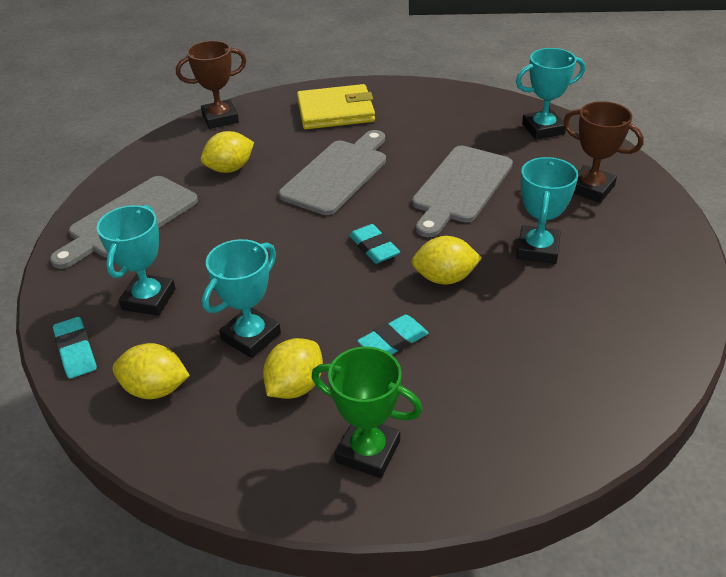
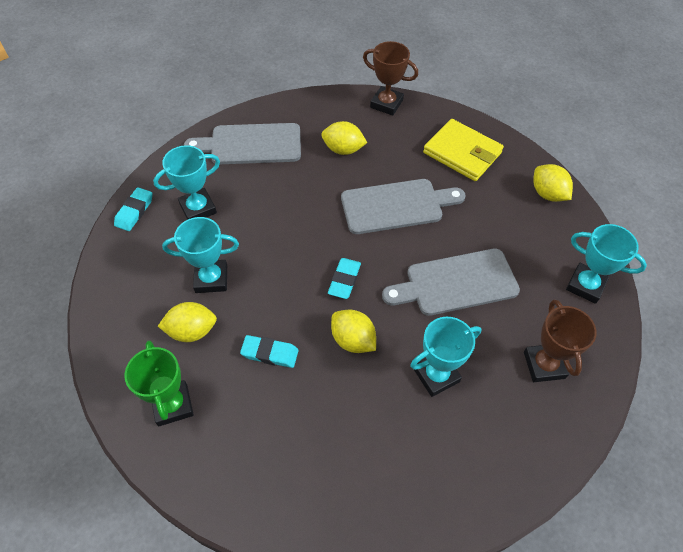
camera: 45 degrees right, 15 degrees up
yellow lemon [112,343,190,399] -> yellow lemon moved to [533,164,573,202]

